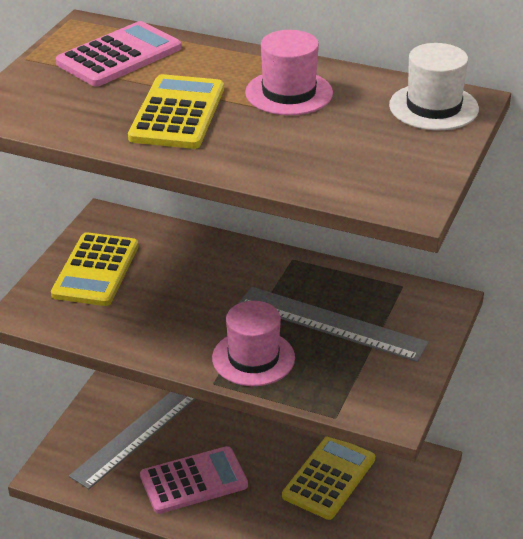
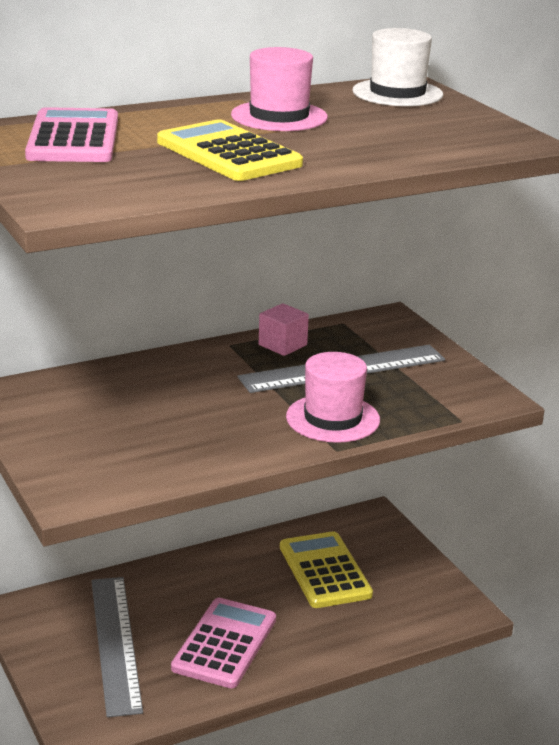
camera: 50 degrees left, 10 degrees down
yellow calculator [51,232,138,306] -> none
none -> pink cube [259,303,309,356]

